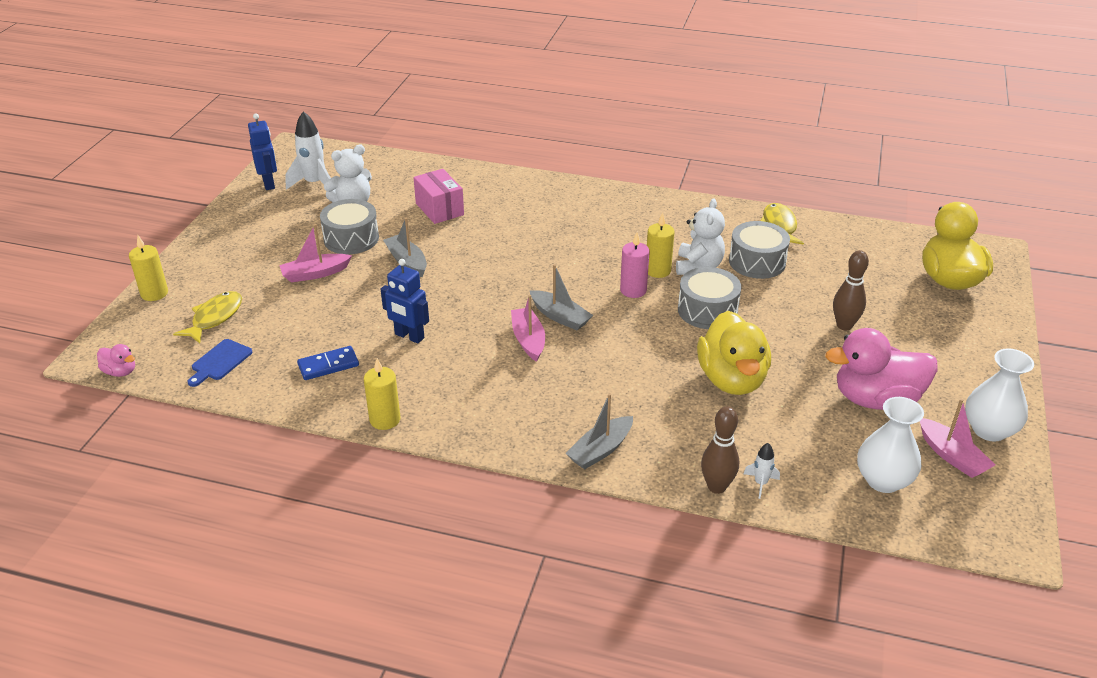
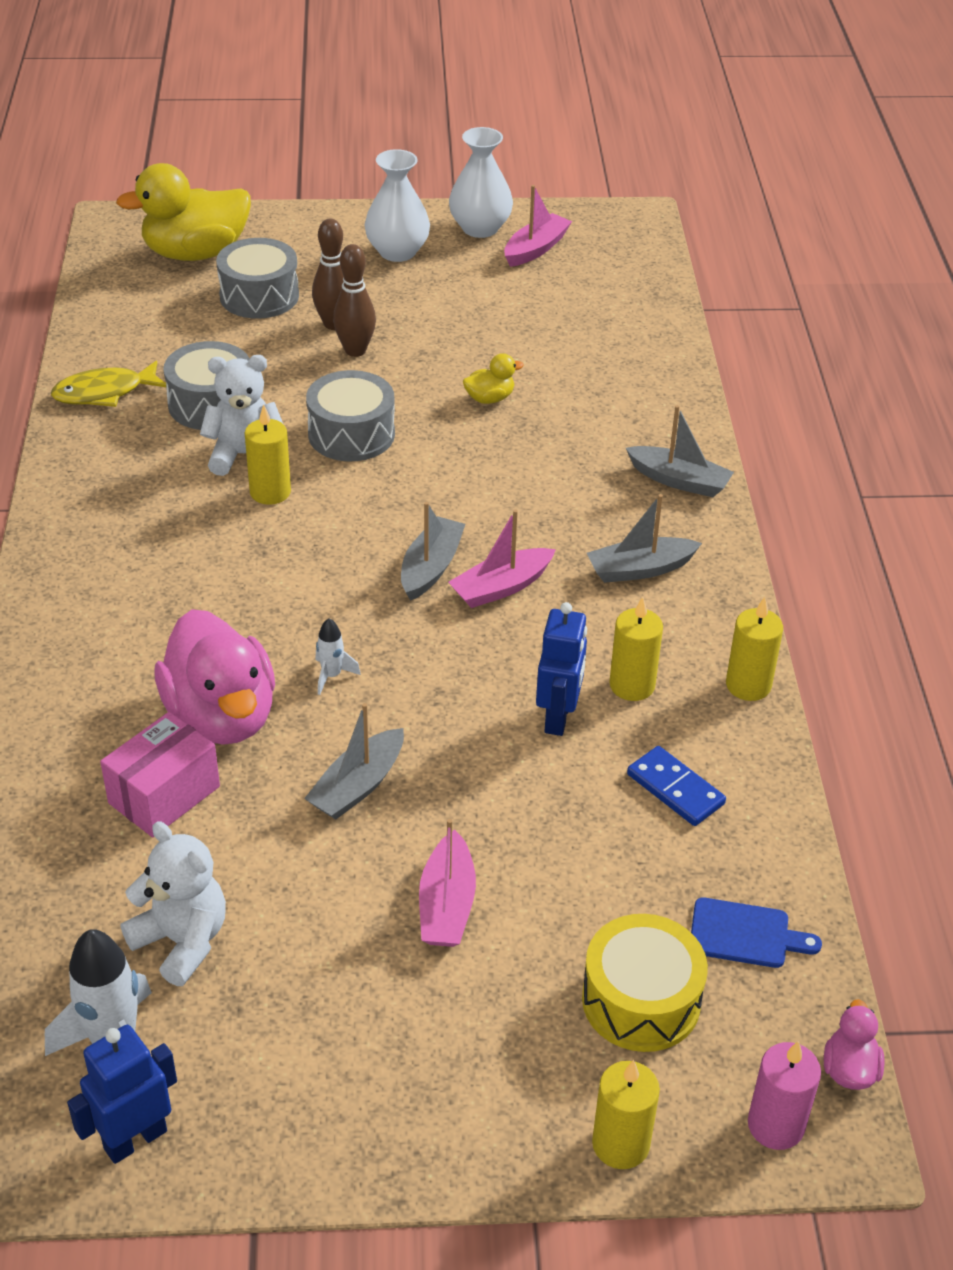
camera: 110 degrees left, 5 degrees up
yellow fish [173,291,242,344] -> yellow drum [582,914,708,1052]
pink boat [279,224,352,283] -> pink boat turned 45 degrees clockwise [419,819,476,947]
grey drum [320,199,379,254] -> grey drum moved to [216,238,299,319]
pink candle [620,233,650,298] -> pink candle moved to [748,1041,821,1150]
yellow duck [697,311,771,395] -> yellow duck [463,353,524,404], size x0.44
brown bowling pin [701,406,739,494] -> brown bowling pin moved to [333,244,376,357]
white rocket [743,443,780,499] -> white rocket moved to [315,618,361,695]
pink duck [825,328,938,410] -> pink duck moved to [154,609,275,745]
white vase [857,397,924,493] -> white vase moved to [365,149,430,262]
none -> grey boat [587,494,702,583]
none -> yellow candle [609,597,663,701]

